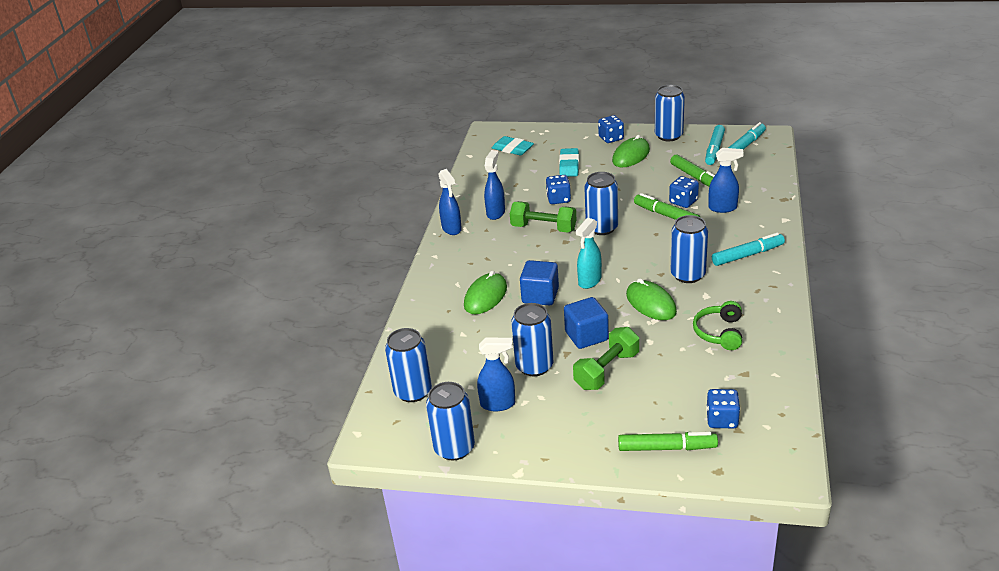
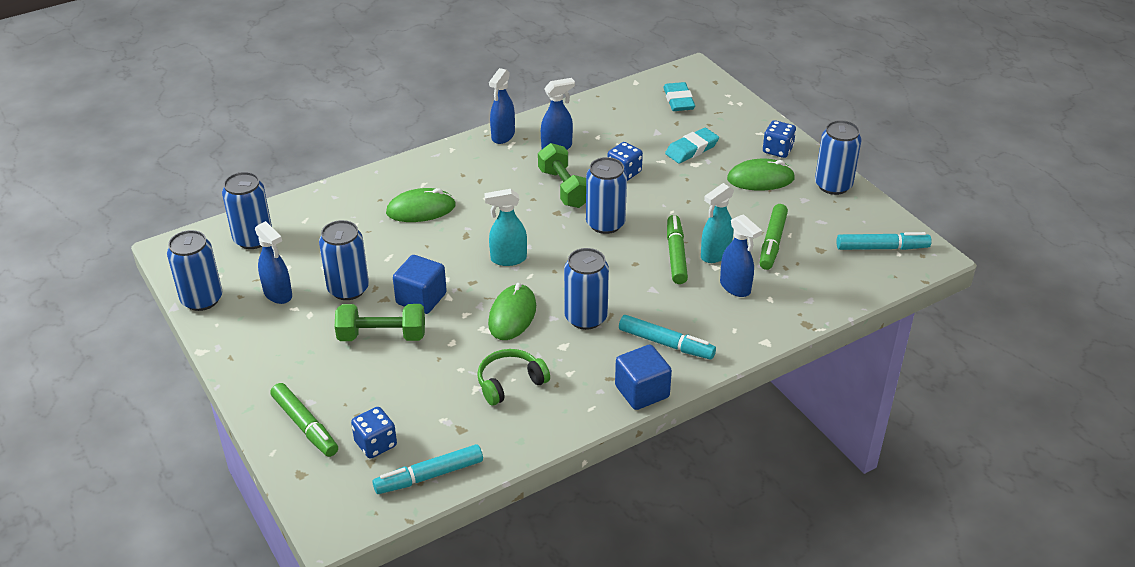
camera: 45 degrees right, 5 degrees up
blue cube [520,260,559,306] -> blue cube moved to [615,345,672,410]
blue dice [669,176,699,208] -> turquoise spray bottle [701,183,734,263]
turquoise marker [705,125,725,165] -> turquoise marker moved to [373,444,483,494]

